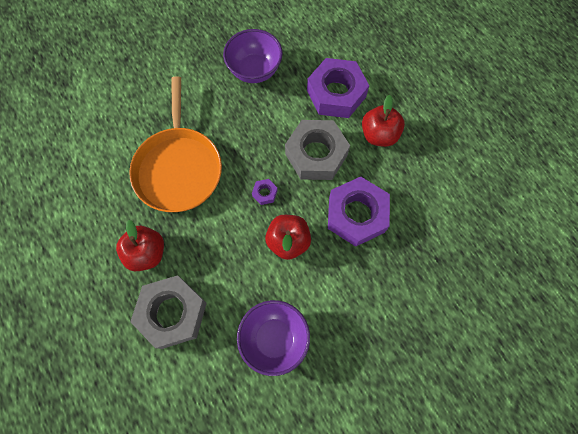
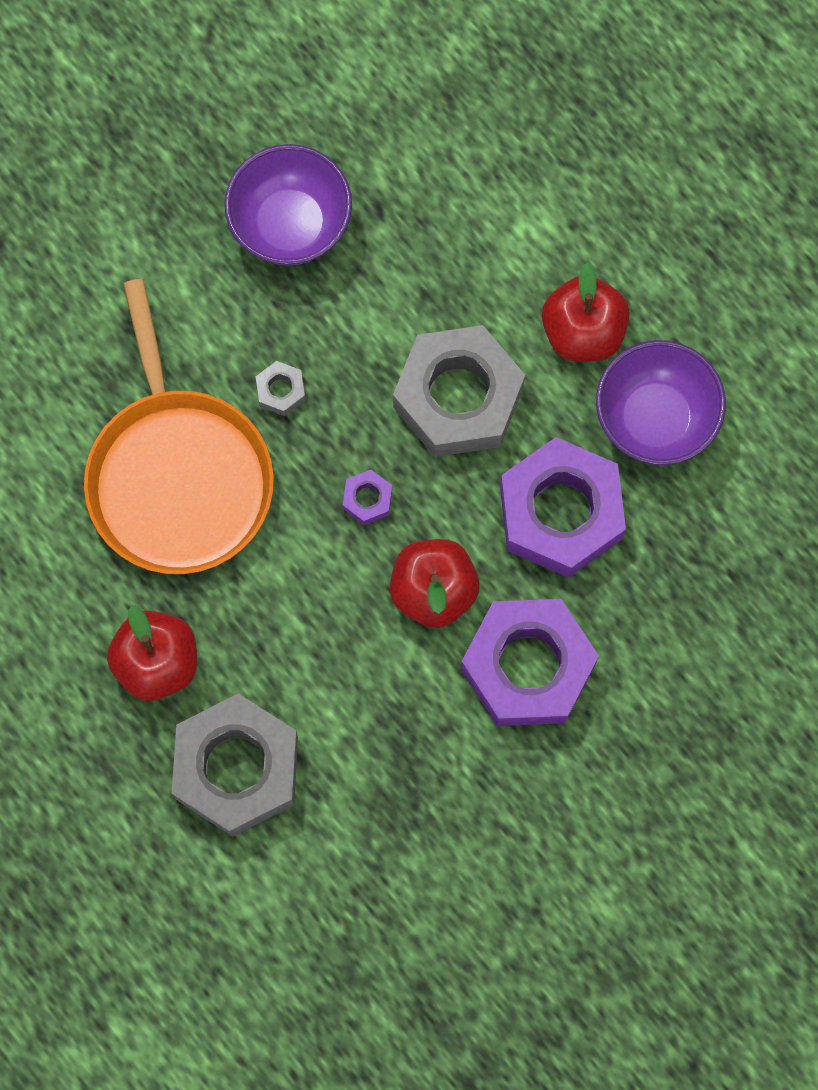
camera: 10 degrees left, 5 degrees up
purple bowl [237,300,310,376] -> purple bowl moved to [596,340,726,465]
purple nut [307,58,369,118] -> purple nut moved to [461,599,599,726]
none -> grey nut [256,361,305,416]

